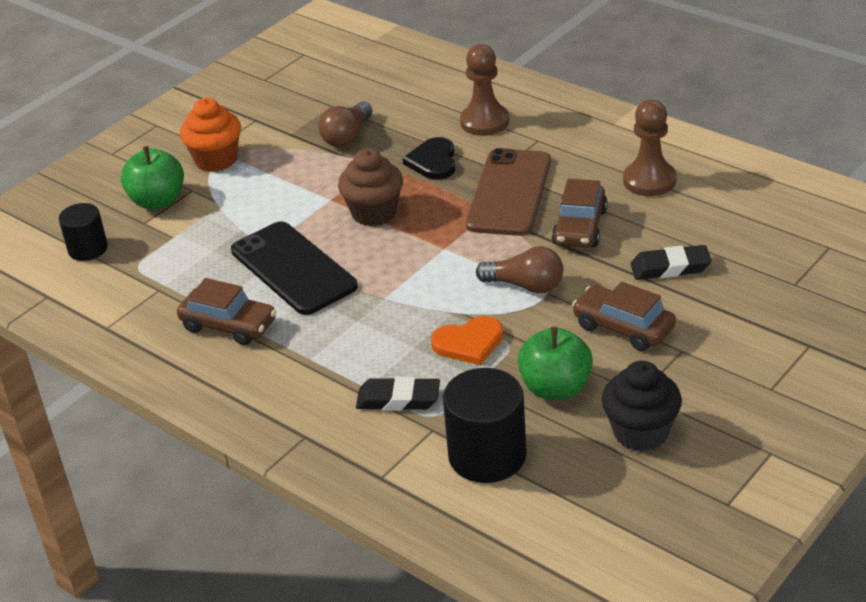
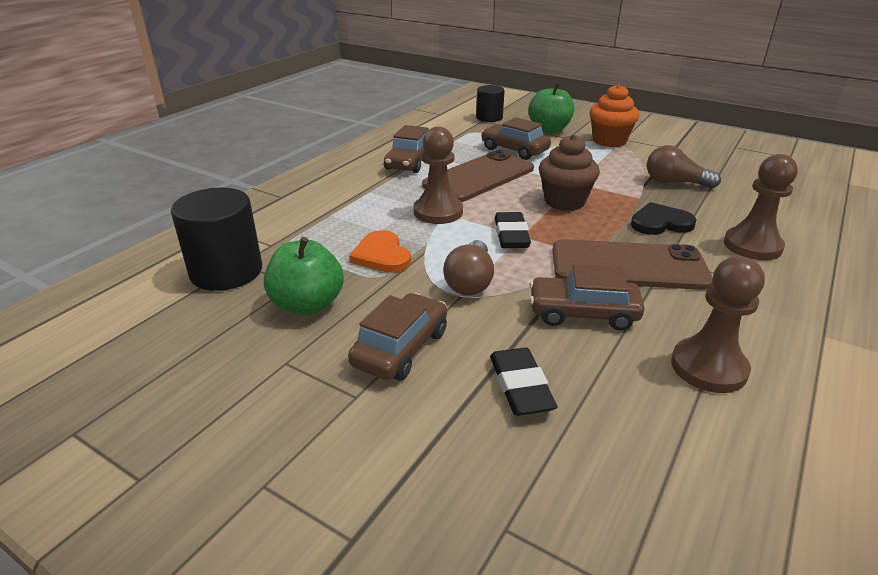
camera: 80 degrees right, 5 degrees down
black phone [231,221,358,315] -> brown phone [422,150,534,202]
black eraser [356,377,440,411] -> black eraser moved to [495,212,531,248]
black cupcake [602,361,682,452] -> none
none -> brown pawn [414,127,463,224]
none -> brown car [481,117,551,160]

